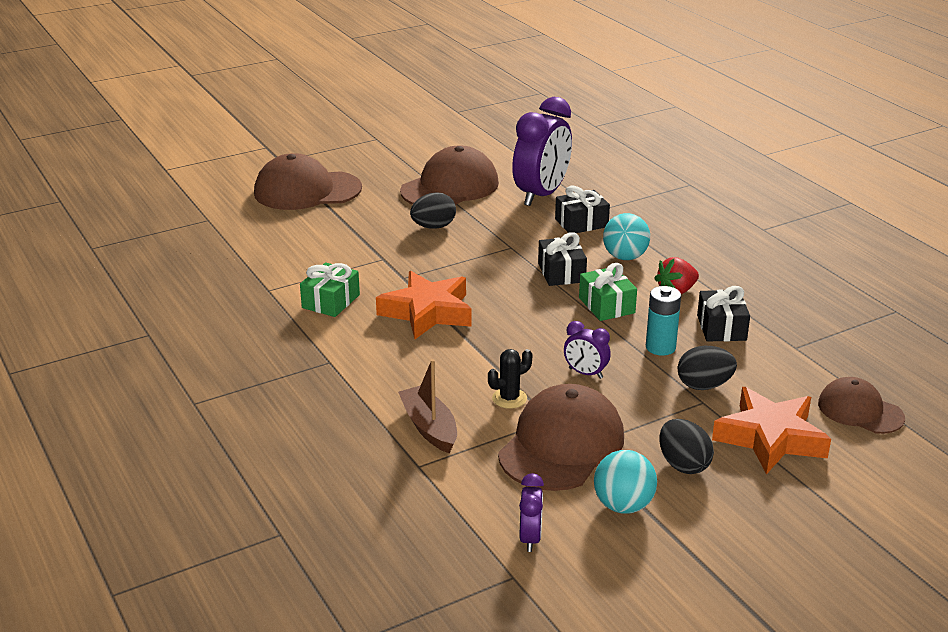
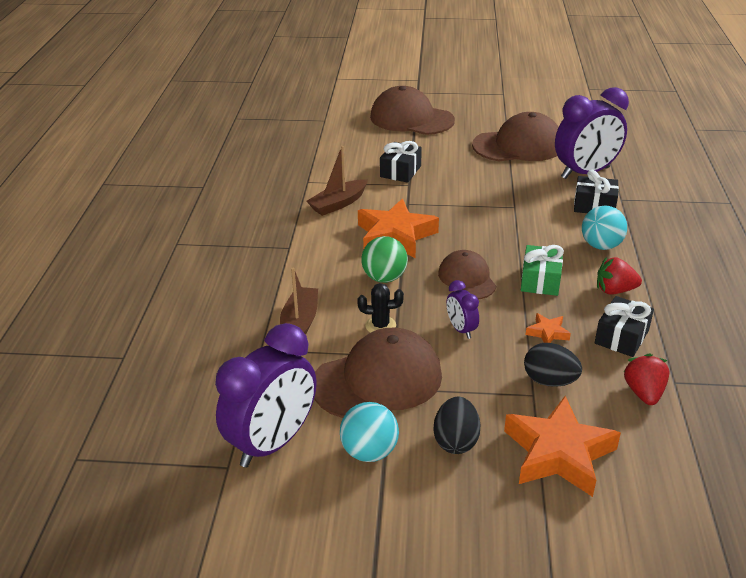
camera: 35 degrees right, 5 degrees up
green gift [300,263,360,317] -> brown boat [306,146,368,216]
black egg [410,192,456,229] -> none
purple clock [519,473,544,552] -> purple clock [215,323,316,467], size x2.15
black gift [538,232,587,286] -> black gift moved to [380,141,422,183]
turquoise battery [646,286,681,356] -> orange star [526,313,571,343]
brown cap [818,377,905,434] -> brown cap moved to [438,250,496,299]
none -> green ball [361,236,408,283]
none -> red strawberry [624,353,669,405]

